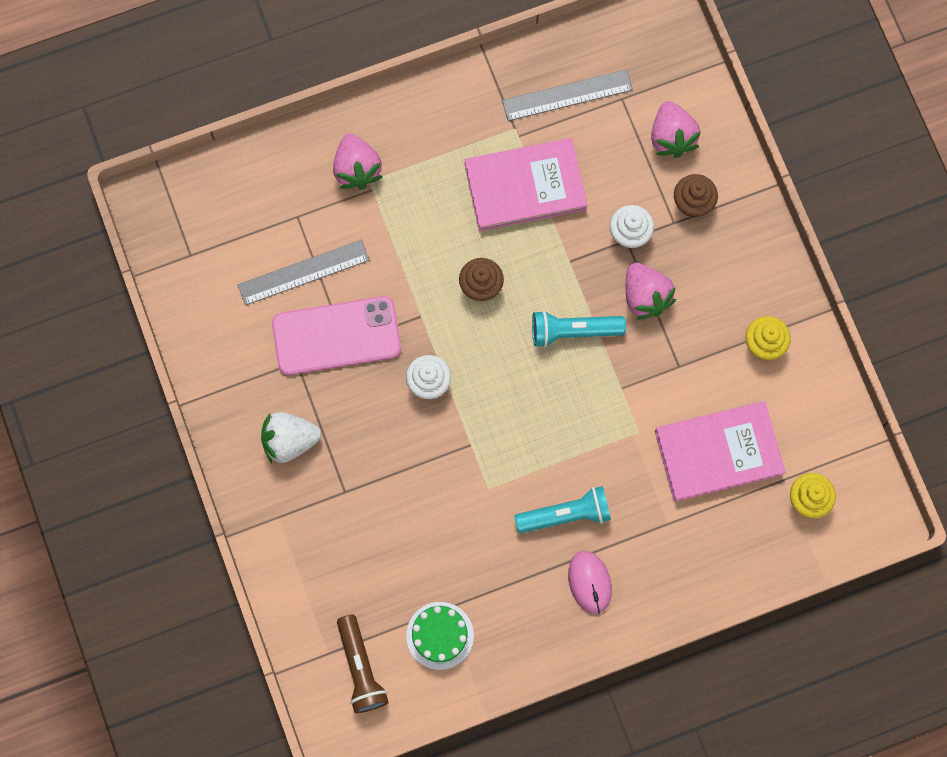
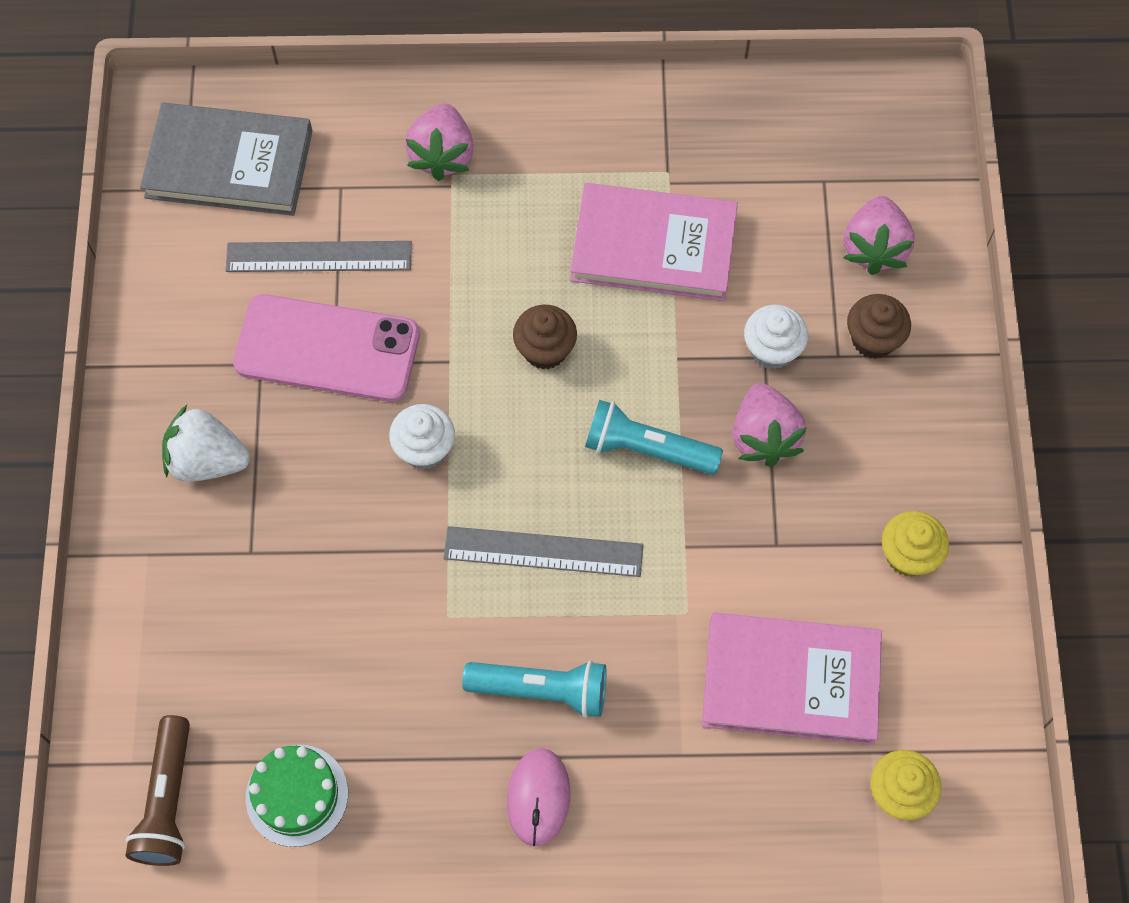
camera: 20 degrees right, 10 degrees down
grey ruler [502,69,633,121] -> grey ruler moved to [444,526,643,577]
none -> grey book [140,103,312,216]

